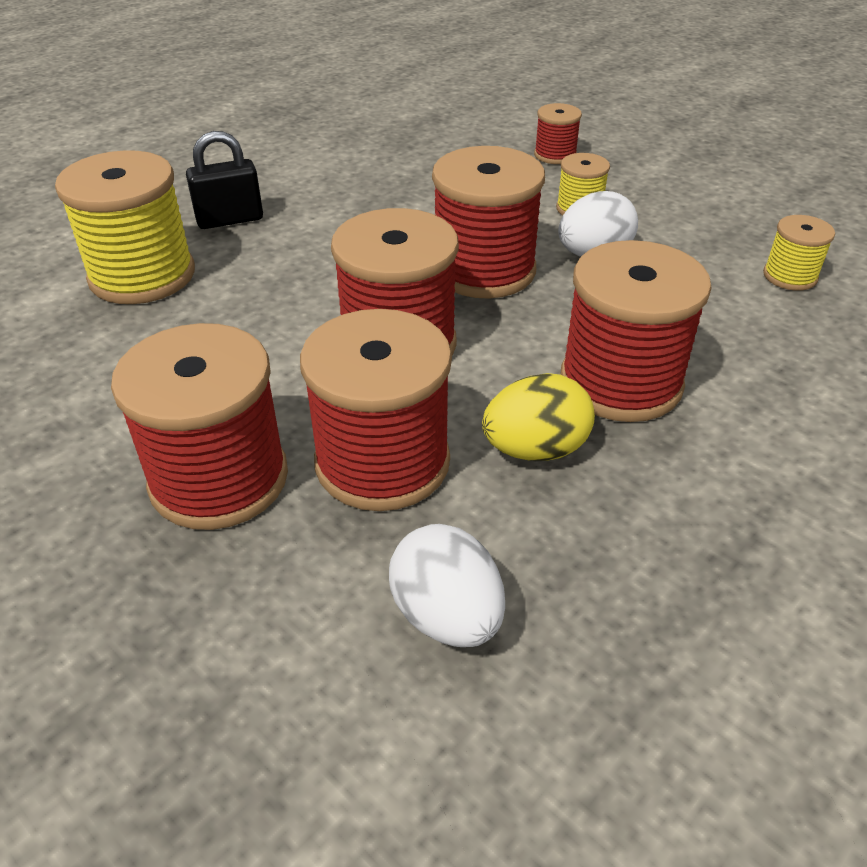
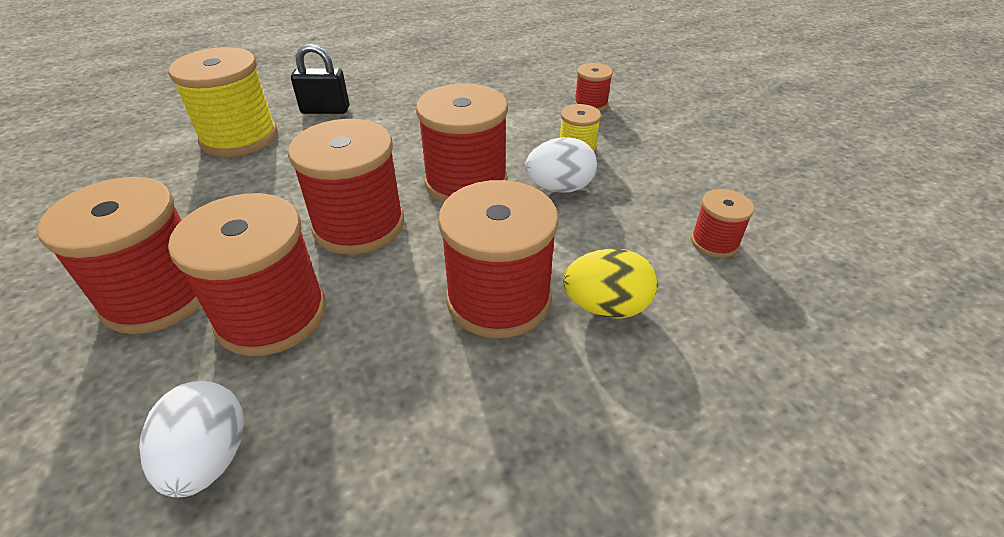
camera: 20 degrees right, 0 degrees up
yellow egg [482,373,595,461] -> yellow egg moved to [563,248,657,319]
yellow spool [763,215,835,291] -> red spool [691,189,754,258]

